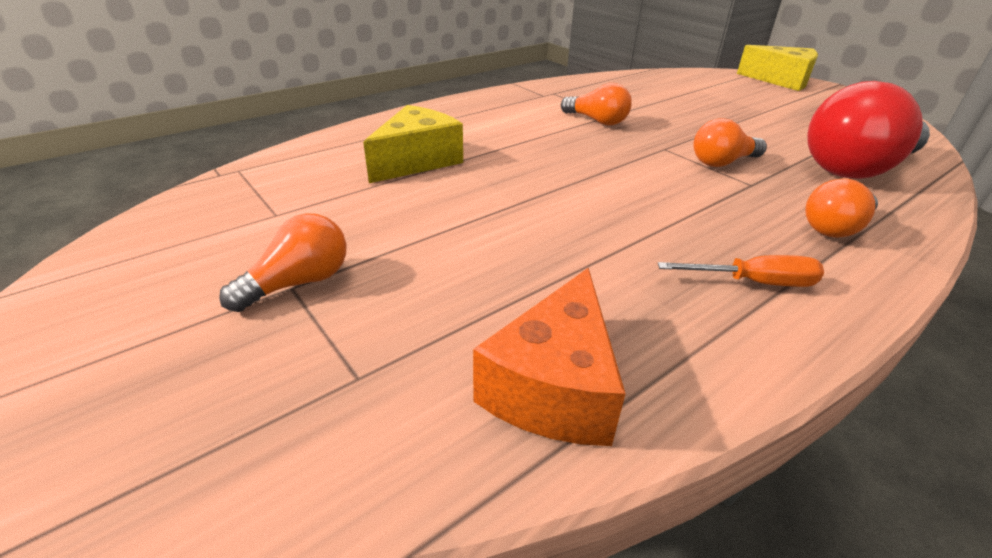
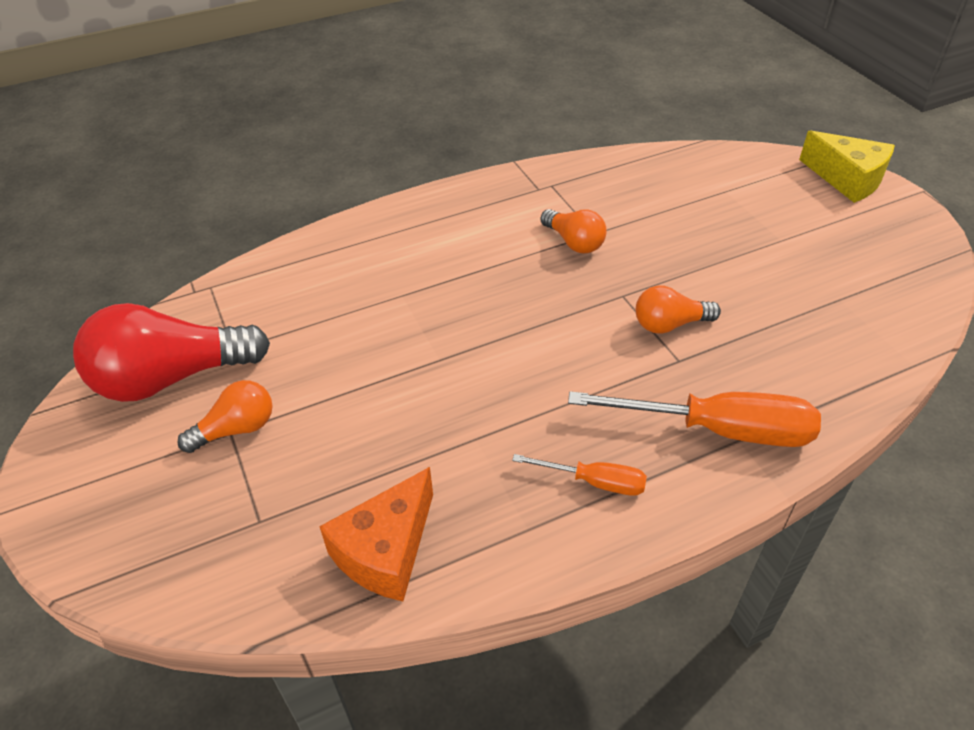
camera: 15 degrees right, 10 degrees up
yellow cheese [363,105,463,183] -> none
orange light bulb [805,178,878,238] -> orange screwdriver [568,391,821,447]
red light bulb [807,81,930,179] -> red light bulb moved to [73,303,270,402]

